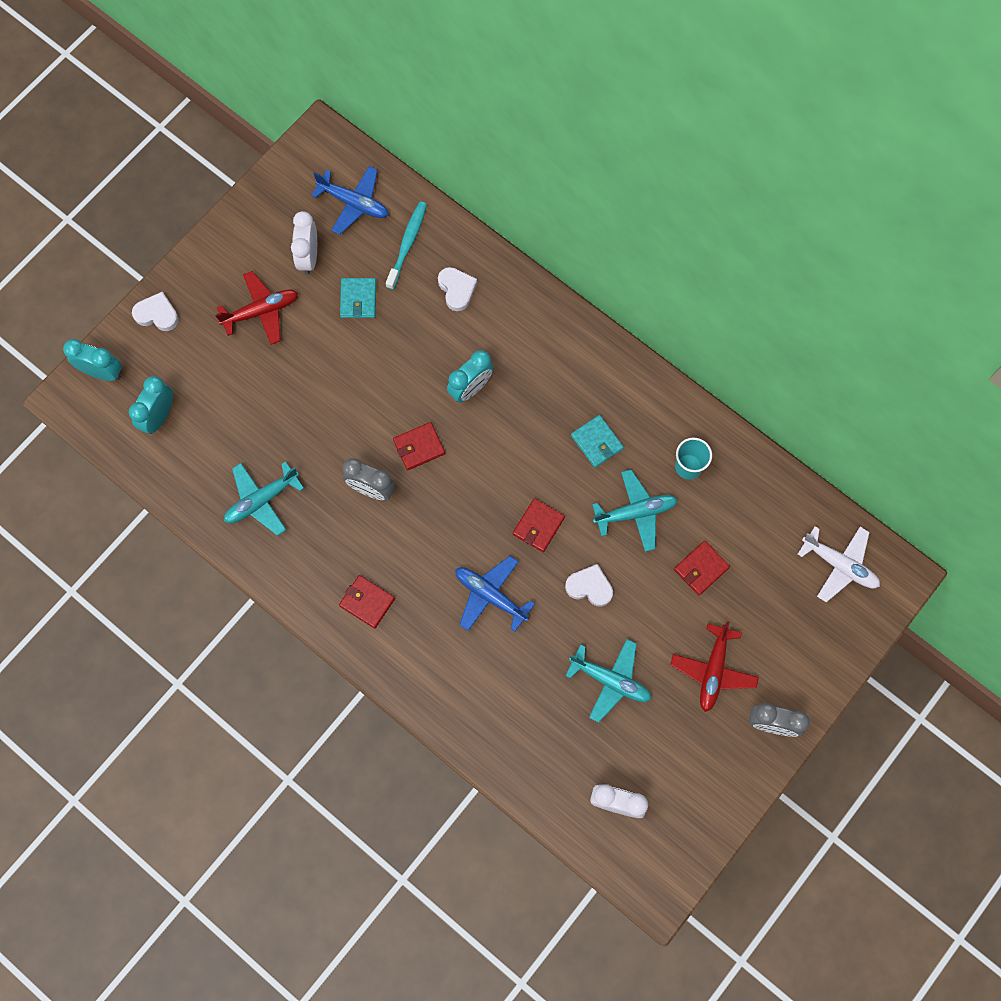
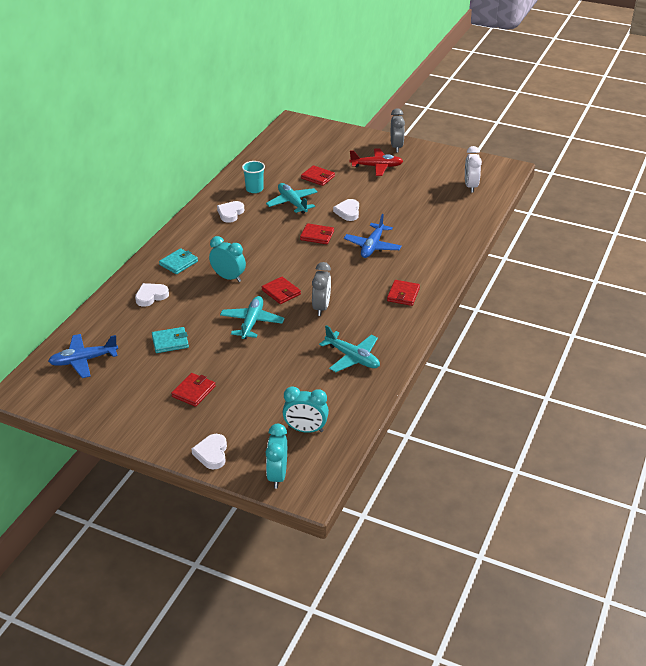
camera: 105 degrees left, 35 degrees down
red plane [215,271,298,345] -> red wallet [171,373,216,407]
white clock [291,211,317,275] -> none
blue plane [311,166,389,235] -> blue plane turned 120 degrees counterclockwise [48,334,118,378]
turquoise toothbrush [386,202,427,290] -> none
turquoise plane [565,639,652,722] -> turquoise plane moved to [220,296,285,339]
turquoise wallet [571,415,624,468] -> turquoise wallet moved to [159,248,198,274]
white plane [798,526,880,602] -> none
none -> white heart [217,201,244,223]

